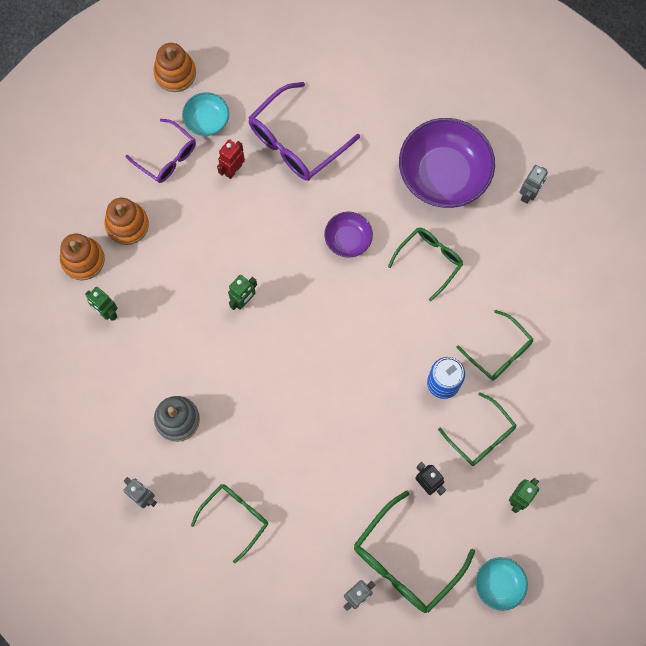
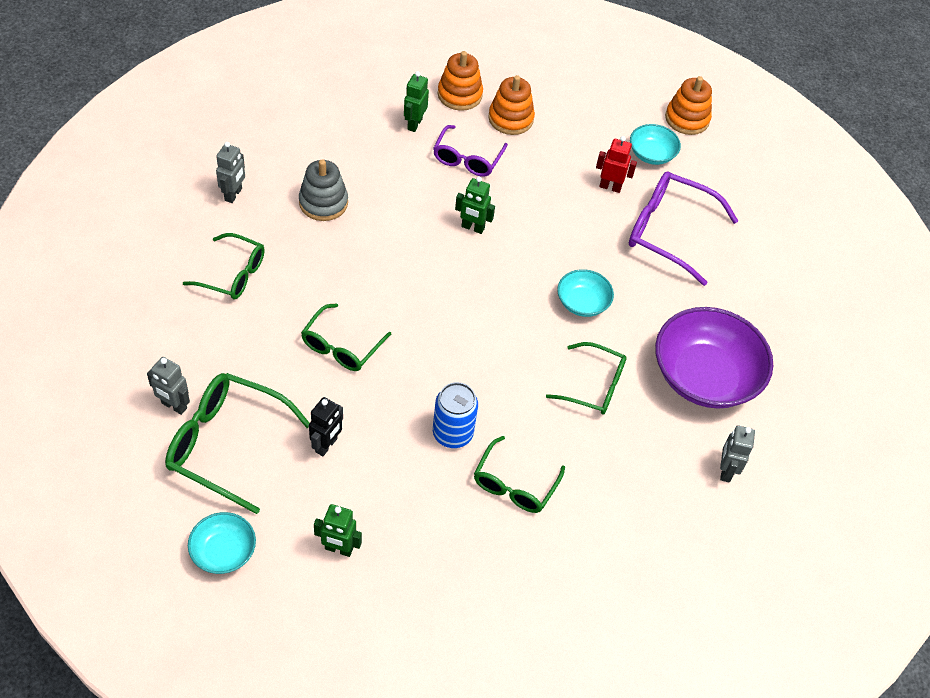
camera: 65 degrees right, 20 degrees down
purple glasses [126,119,196,183] -> purple glasses moved to [433,125,508,177]
purple bowl [324,212,373,258] -> turquoise bowl [557,269,614,317]
green glasses [438,392,516,466] -> green glasses moved to [301,303,391,371]
grey robot [520,165,548,204] -> grey robot turned 90 degrees clockwise [720,425,755,483]

